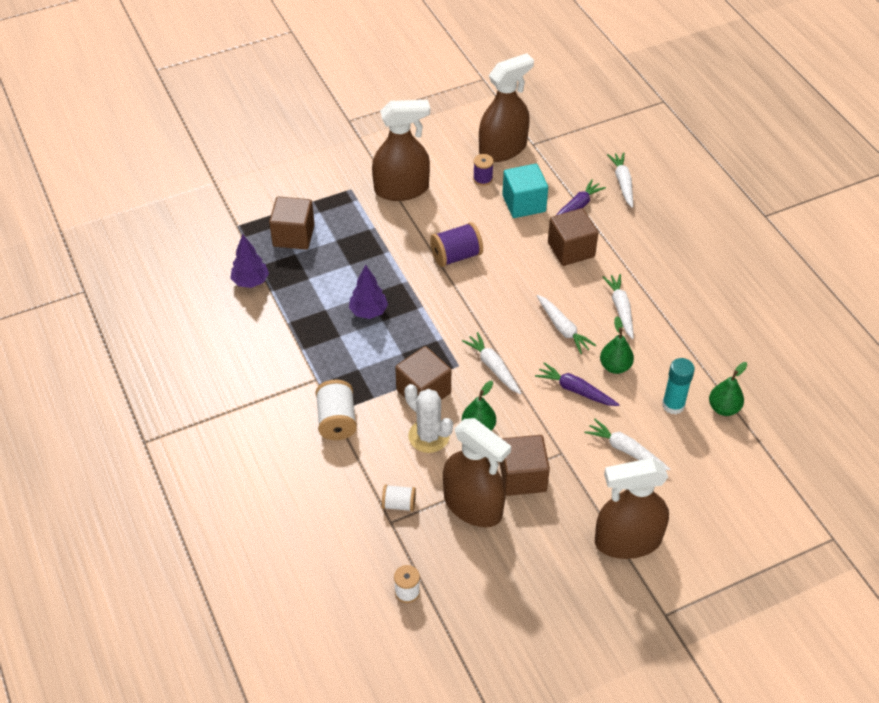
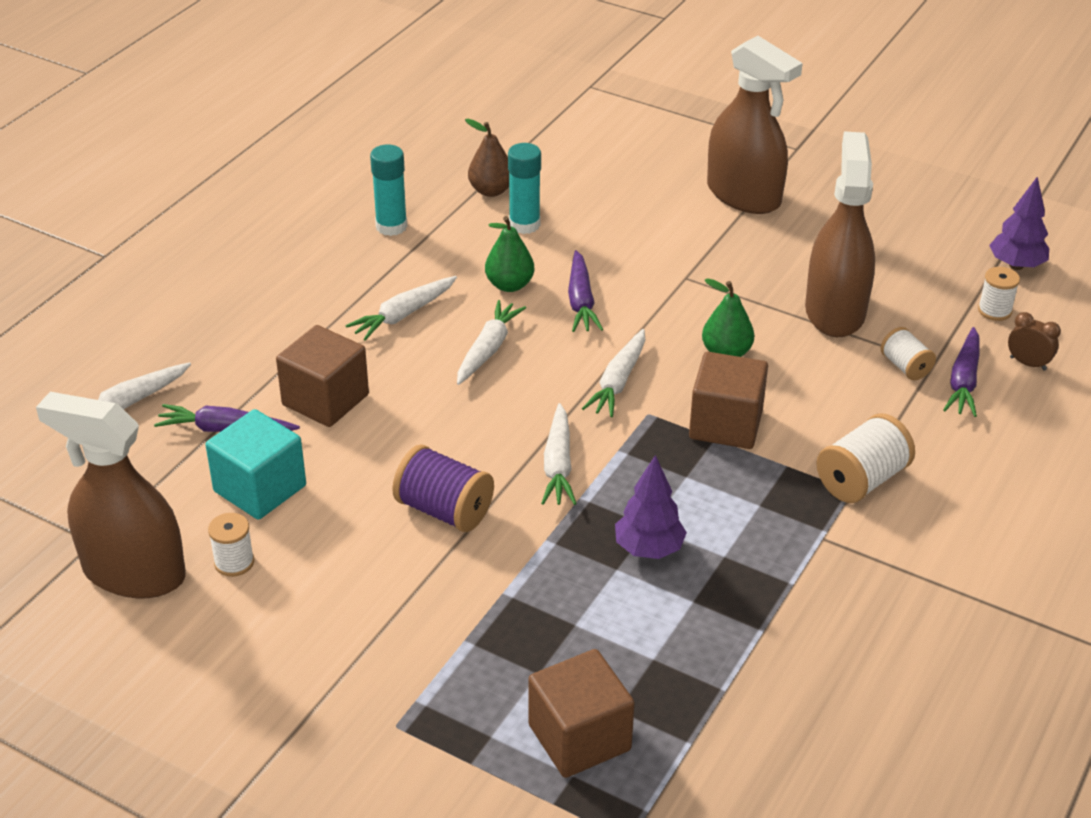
camera: 125 degrees left, 10 degrees down
purple tree [230,234,269,288] -> purple tree moved to [989,177,1049,270]
brown spray bottle [372,100,430,201] -> none
white cactus [405,384,453,453] -> none
purple spool [473,154,494,186] -> white spool [208,513,254,577]
brown cube [499,435,550,496] -> none
white carrot [584,419,670,470] -> white carrot moved to [541,403,577,505]
green pear [709,362,747,416] -> brown pear [465,119,509,197]
none -> turquoise glue stick [370,144,407,236]
none -> purple carrot [943,327,980,417]
none -> brown clock [1008,312,1061,370]

